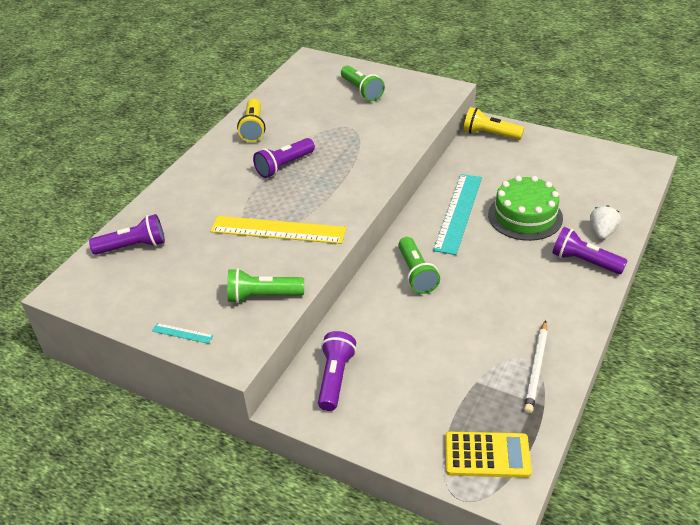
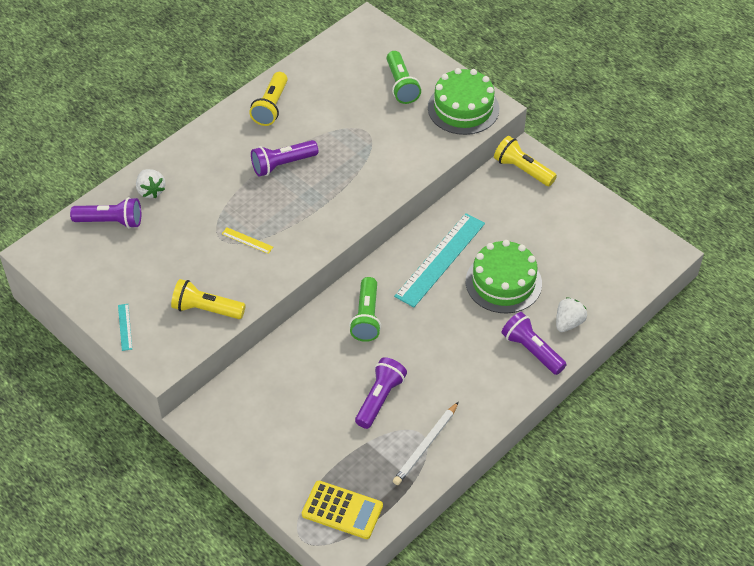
camera: 15 degrees right, 10 degrees up
turquoise ruler [152,323,214,344] -> turquoise ruler turned 45 degrees clockwise [118,304,132,351]
yellow ruler [210,216,347,244] -> yellow ruler [222,227,273,254], size x0.41
green flashlight [227,268,304,303] -> yellow flashlight [171,279,246,319]
purple flashlight [318,331,356,411] -> purple flashlight moved to [355,357,407,429]
none -> white strawberry [136,169,165,199]
none -> green cake [428,68,499,135]

